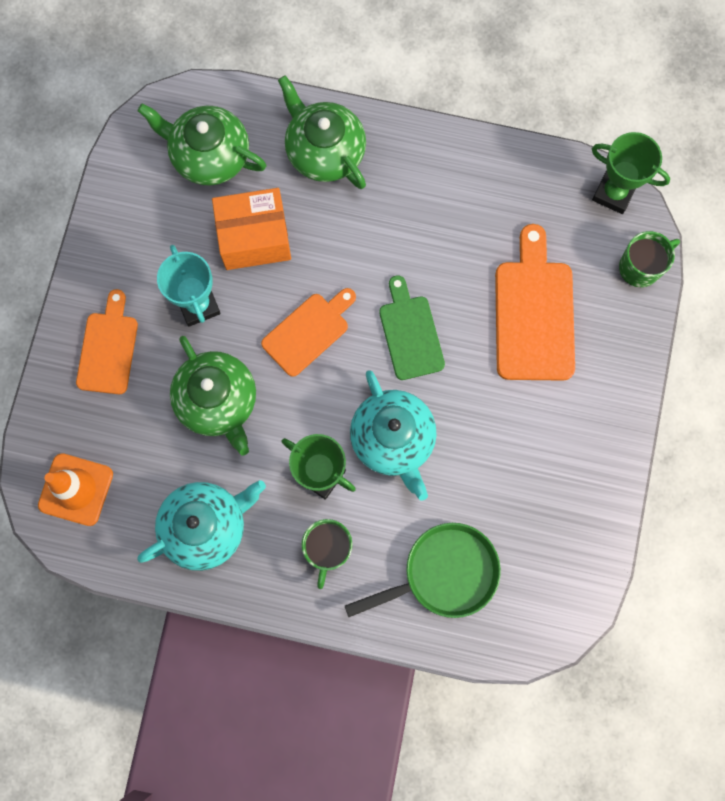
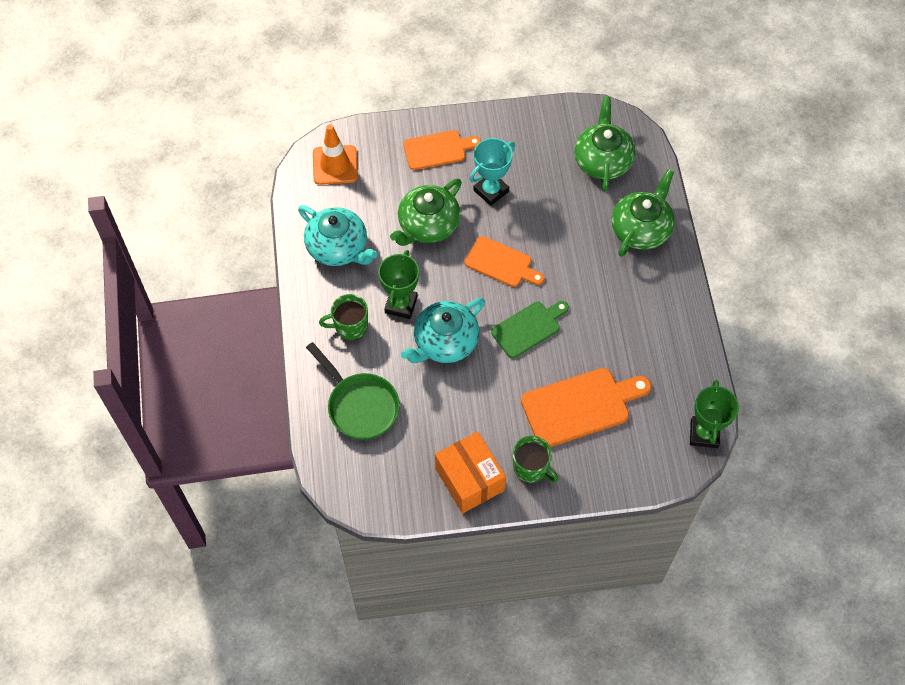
camera: 70 degrees right, 15 degrees down
orange box [212,188,291,270] -> orange box moved to [435,432,506,513]
green mug [619,231,680,287] -> green mug moved to [513,436,558,483]

